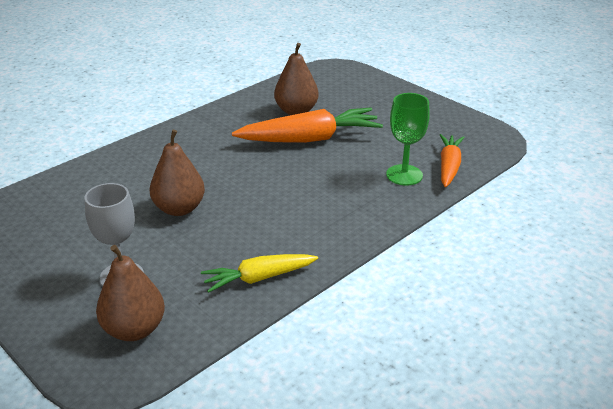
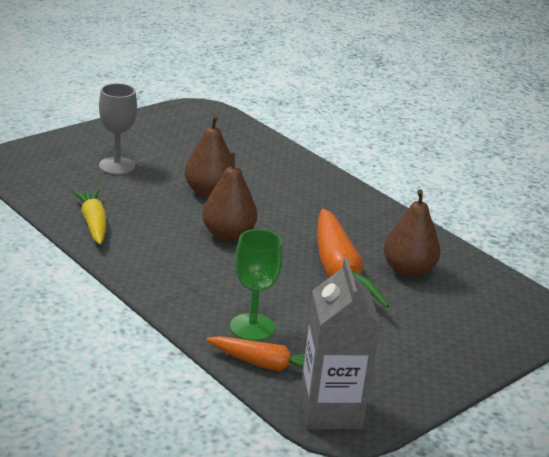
camera: 90 degrees right, 5 degrees down
brown pear [96,245,165,341] -> brown pear moved to [202,152,257,242]
none -> grey carton [300,258,381,430]

